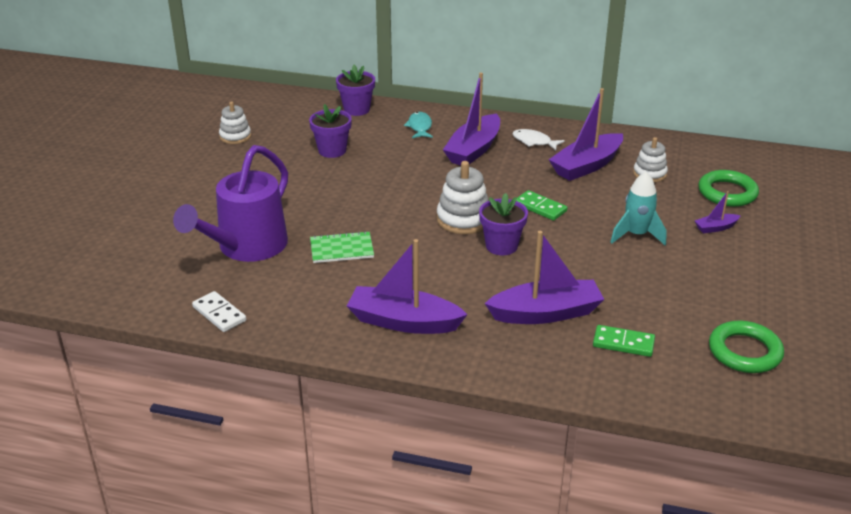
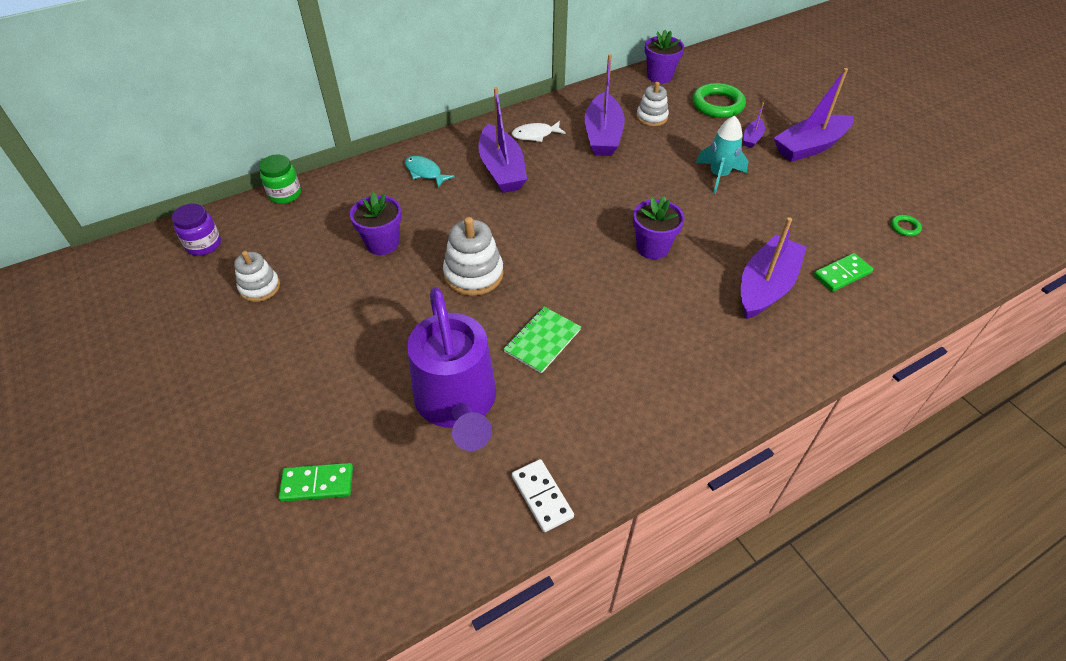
camera: 45 degrees left, 15 degrees up
white domino [192,291,246,332] -> white domino turned 60 degrees clockwise [512,459,574,532]
purple flower pot [336,64,375,116] -> purple flower pot moved to [645,30,684,83]
purple boat [347,239,468,334] -> purple boat moved to [774,68,854,162]
white stacking toy [437,161,489,234] -> white stacking toy moved to [443,217,504,296]
green domino [516,190,567,221] -> green domino moved to [278,463,353,502]
green ring [709,321,784,373] -> green ring [891,215,922,236], size x0.46
none -> purple jar [172,203,221,256]
none -> green jar [259,155,301,204]

